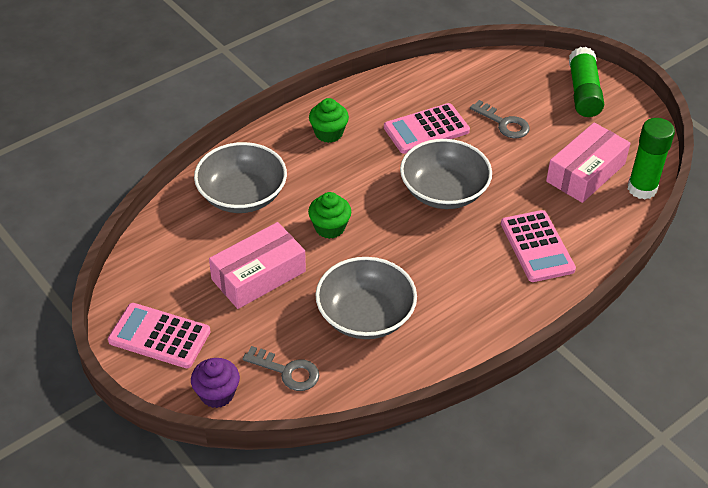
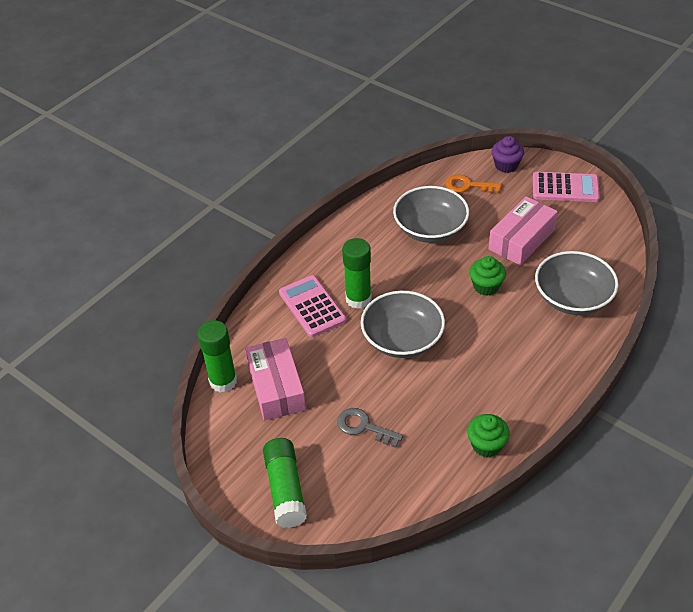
camera: 170 degrees right, 0 degrees up
grey key [242,346,320,391] -> orange key [445,175,502,193]
green cupcake [309,98,349,143] -> green cupcake moved to [467,414,510,457]
pink calculator [384,103,470,154] -> none
pink box [546,122,631,203] -> pink box turned 45 degrees counterclockwise [245,338,306,421]
none -> green glue stick [342,238,372,309]

